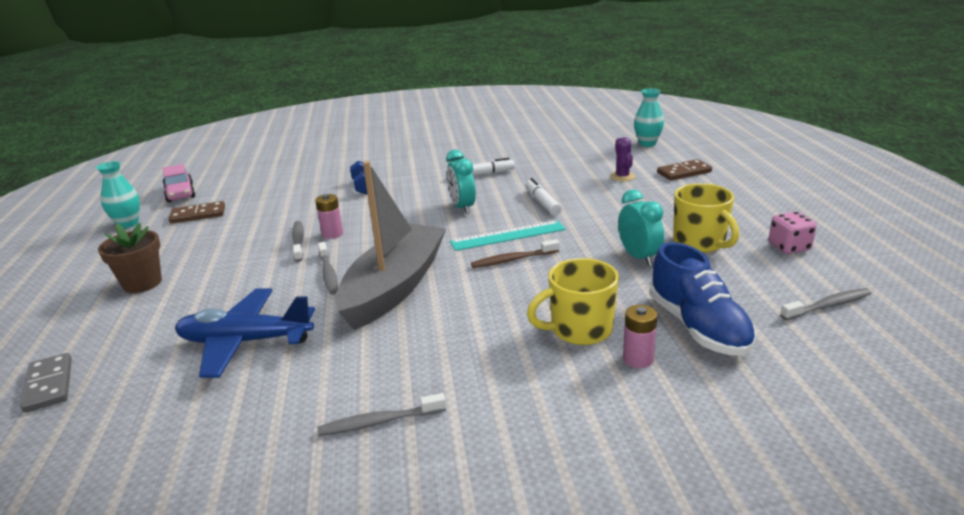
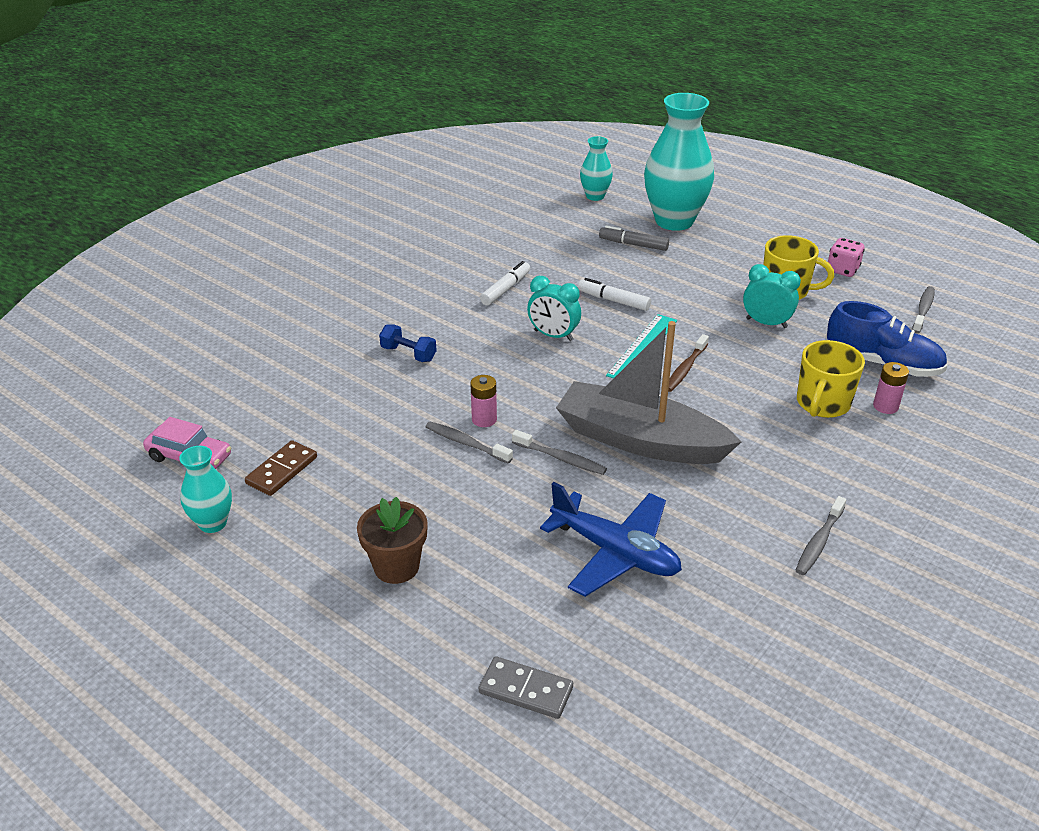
camera: 45 degrees left, 10 degrees up
blue plane [175,288,315,378] -> blue plane turned 105 degrees counterclockwise [540,482,682,597]
grey boat [335,161,446,330] -> grey boat turned 45 degrees counterclockwise [556,321,741,464]
purple cactus [610,137,635,181] -> grey marker [599,225,669,251]
brown domino [657,159,712,180] -> turquoise vase [644,93,714,231]

